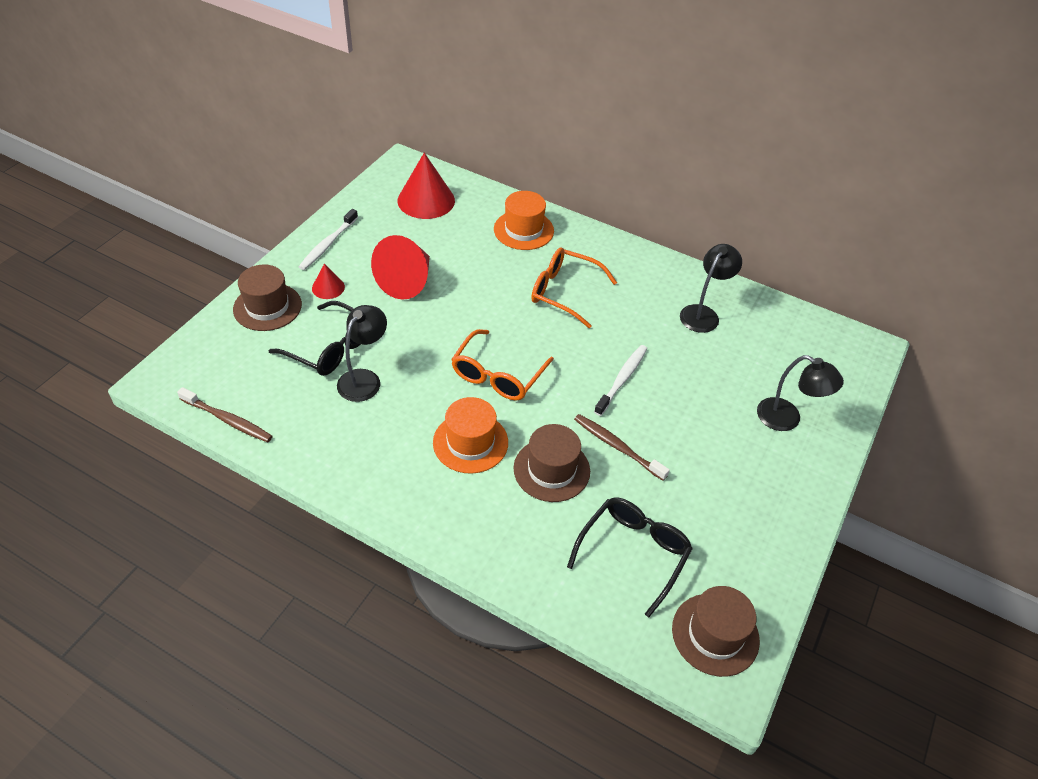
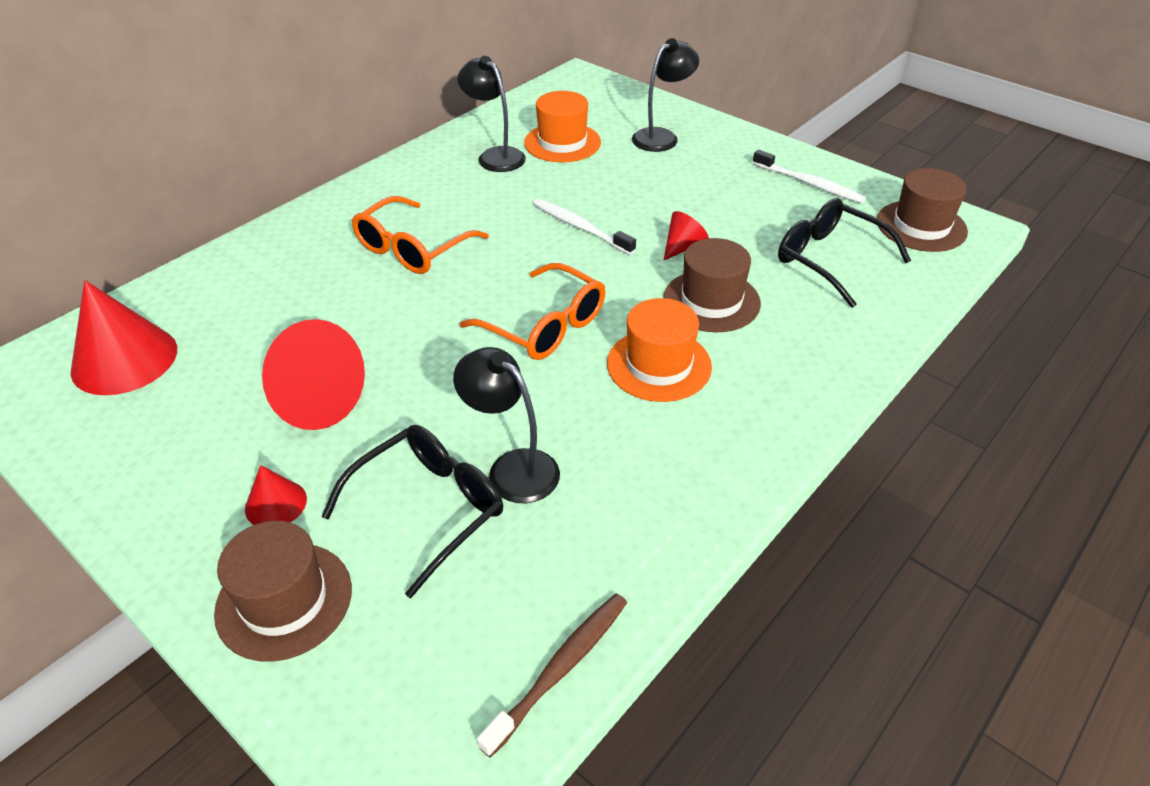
camera: 75 degrees left, 5 degrees down
white toothbrush [299,209,358,270] -> white toothbrush moved to [753,150,866,204]
orange hat [494,191,554,250] -> orange hat moved to [524,91,601,162]
brown toothbrush [574,414,670,481] -> red cone [663,211,709,261]

